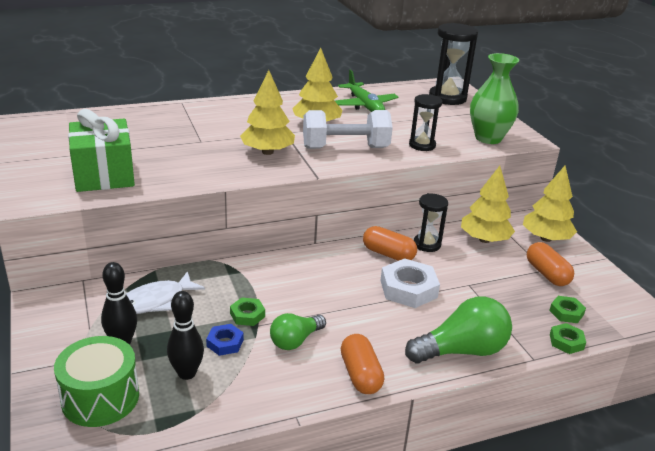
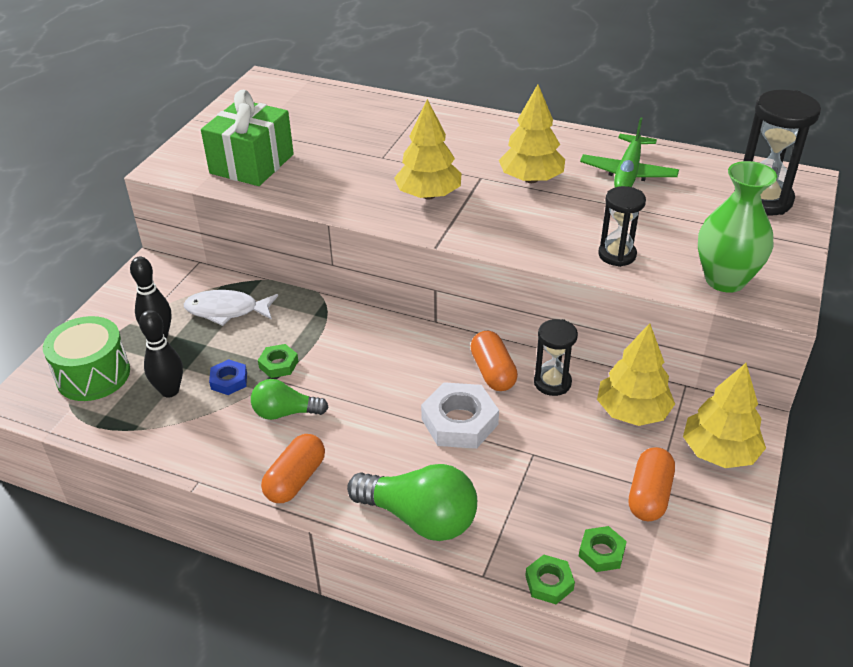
camera: 45 degrees right, 10 degrees up
white dumbbell [303,110,393,149] -> none

